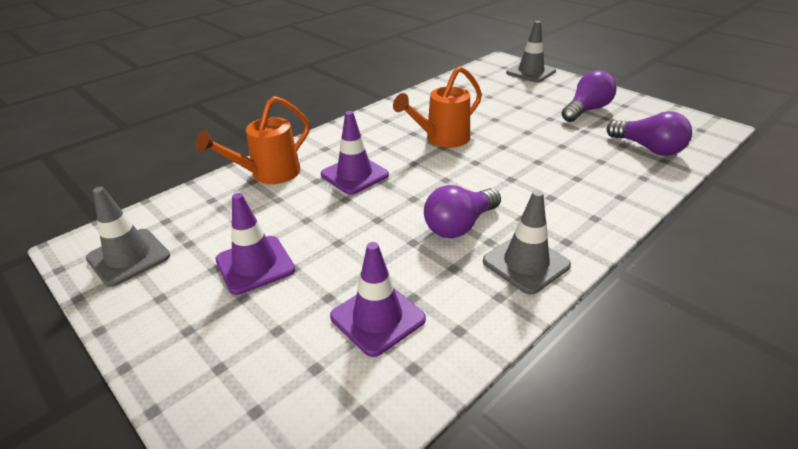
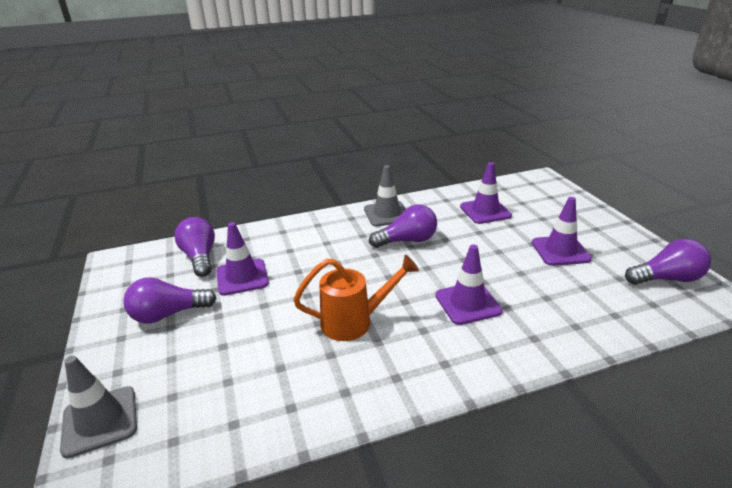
camera: 155 degrees left, 5 degrees down
grey traffic cone [86,187,170,287] -> purple light bulb [625,239,711,285]
orange watering can [196,96,310,184] -> none
none -> purple traffic cone [216,222,269,296]

